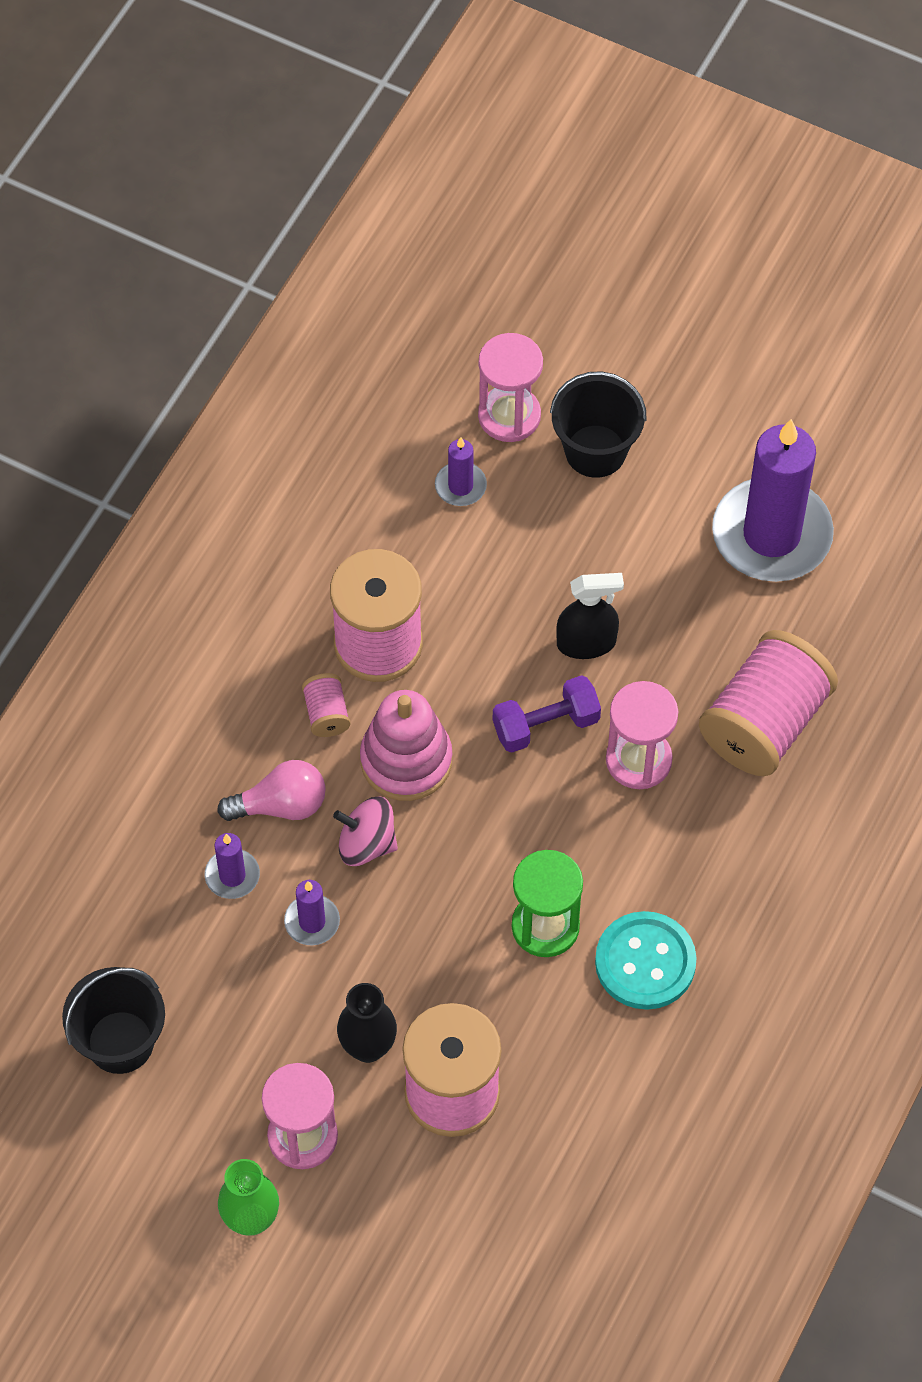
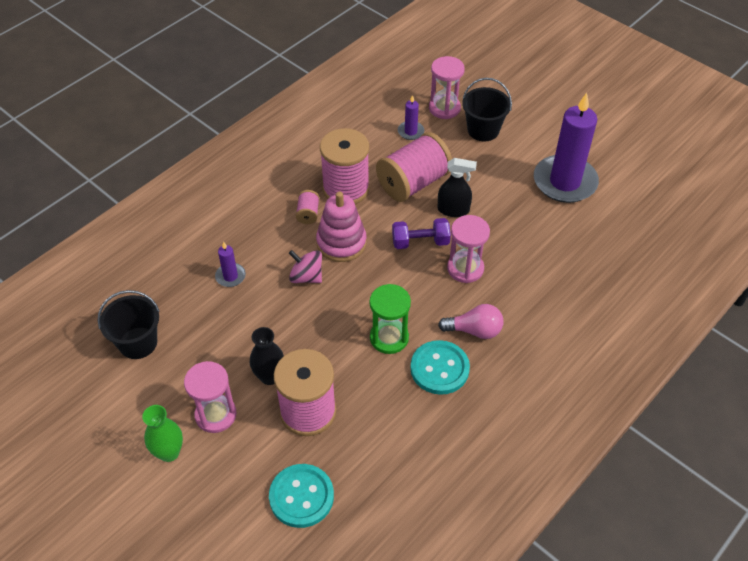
camera: 15 degrees right, 10 degrees down
pink light bulb [217,760,326,821] -> pink light bulb moved to [438,304,503,339]
purple candle [284,880,340,945] -> none
pink spool [699,630,838,776] -> pink spool moved to [376,132,452,202]
none -> turquoise button [269,464,334,528]

